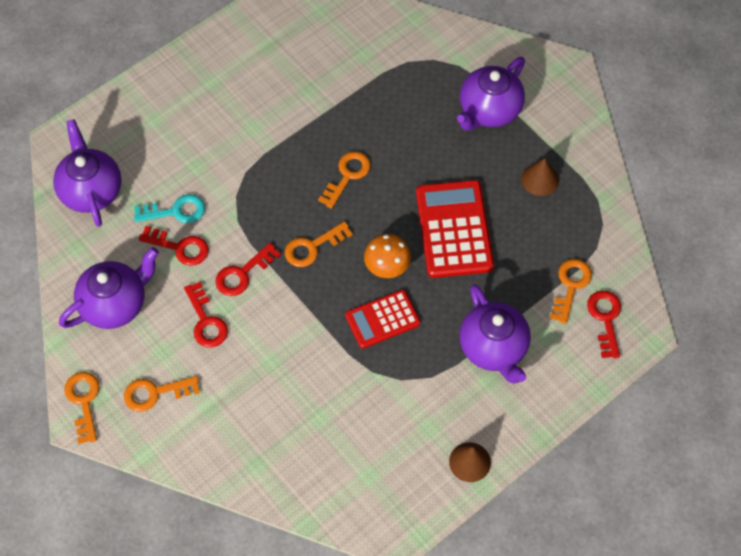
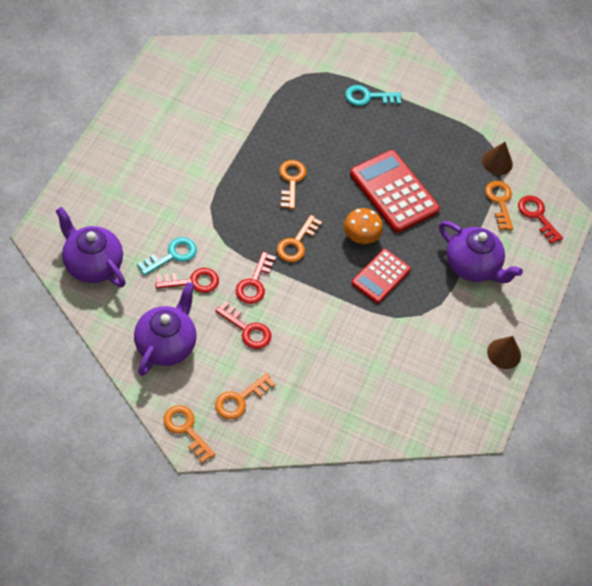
camera: 35 degrees left, 5 degrees down
purple teapot [457,57,525,131] -> turquoise key [345,85,402,106]
brown cone [521,158,559,196] -> brown cone moved to [482,142,513,175]

